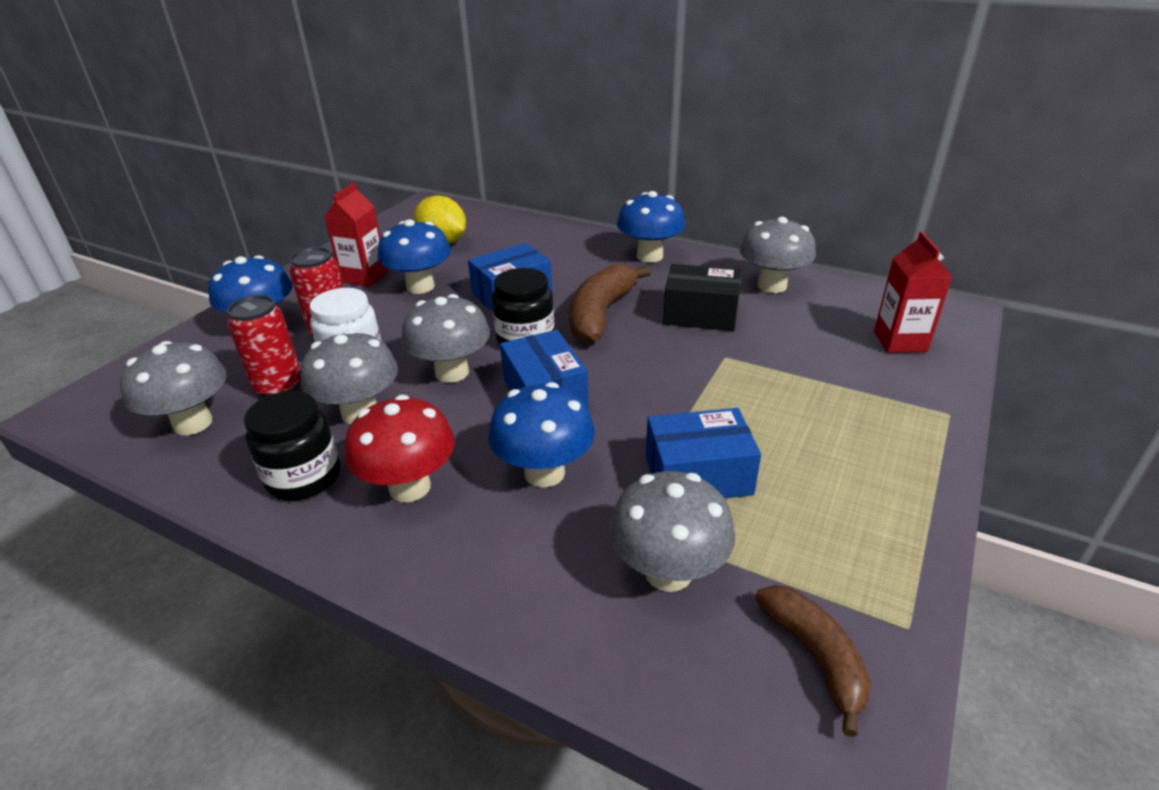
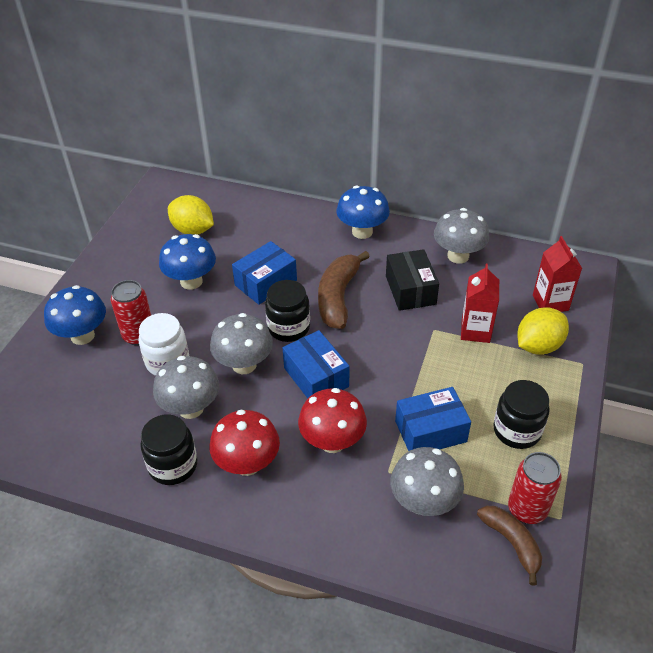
camera: 10 degrees left, 10 degrees up
grey mushroom [120,341,227,435] -> none
red can [227,295,301,397] -> red can moved to [508,452,562,524]
red carton [324,183,388,287] -> red carton moved to [461,264,499,343]
blue mushroom [489,382,595,488] -> red mushroom [298,388,367,453]
black box [663,264,741,331] -> black box turned 75 degrees clockwise [386,249,439,311]
none -> black jar [493,380,550,449]
none -> yellow lemon [517,307,569,355]

